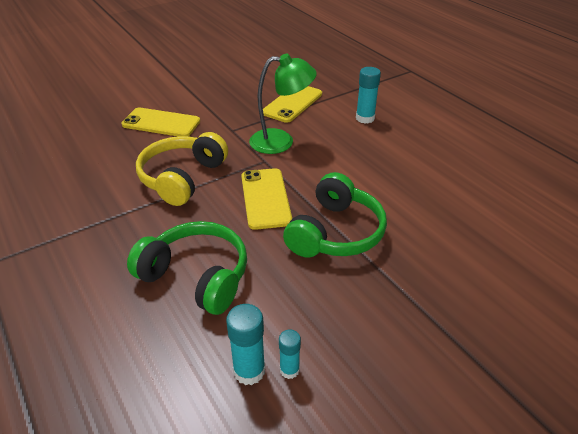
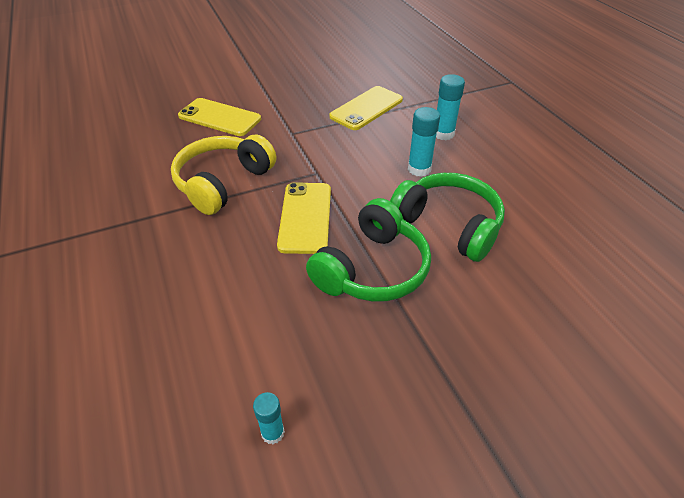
camera: 10 degrees right, 5 degrees up
green headphones [127,221,247,315] -> green headphones moved to [390,173,505,262]
turquoise glue stick [226,304,265,385] -> turquoise glue stick moved to [408,107,440,177]
green lamp [249,53,317,154] -> none

